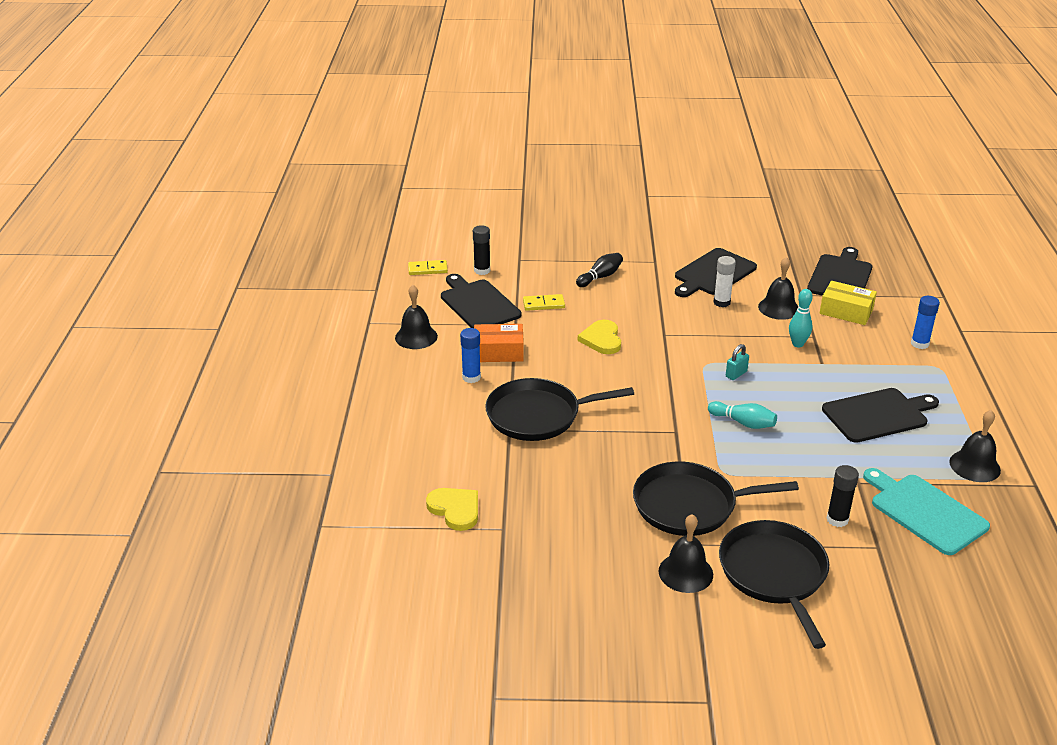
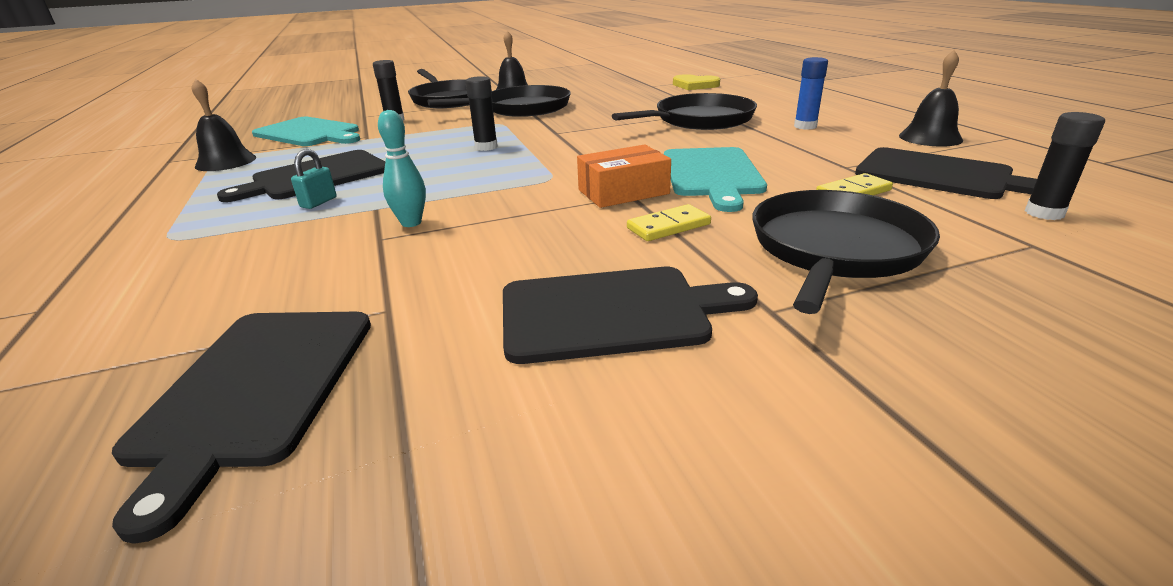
camera: 160 degrees right, 5 degrees down
yellow domino [408,260,448,275] -> yellow domino moved to [627,204,711,241]
orange box [474,324,524,362] -> orange box moved to [577,145,671,208]
black bowling pin [576,253,623,287] -> black pan [752,190,940,314]
yellow heart [578,320,621,354] -> turquoise cutting board [664,147,767,212]
black cutting board [675,248,757,297] -> black cutting board turned 60 degrees clockwise [503,267,758,364]
turquoise bowling pin [708,401,777,429] -> black glue stick [466,76,498,151]
white glue stick [713,256,736,307] -> none
turquoise padlock [726,344,749,380] -> turquoise padlock moved to [291,149,337,209]
black bell [758,257,798,320] -> none
yellow box [820,281,877,325] -> none
blue glue stick [911,296,940,349] -> none

